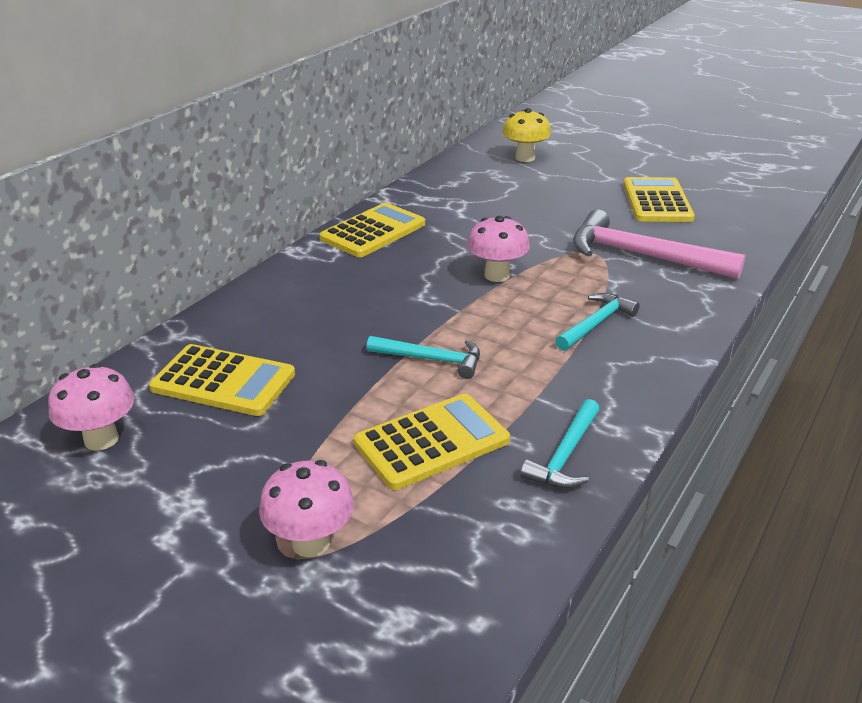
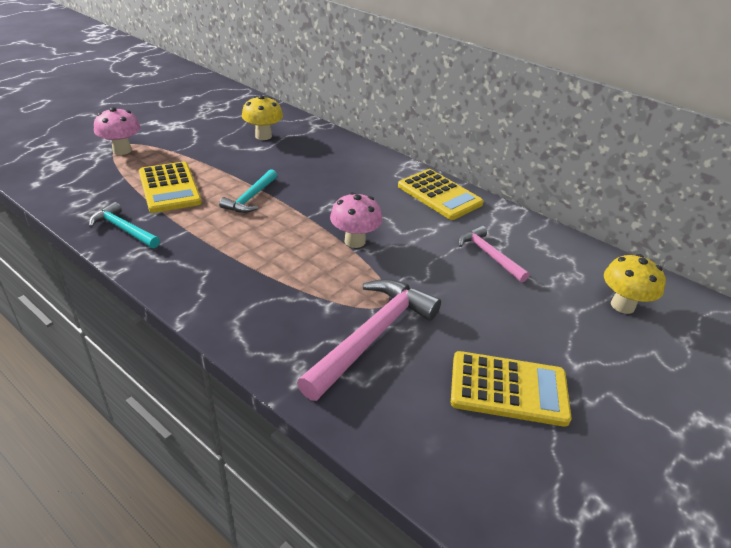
camera: 95 degrees right, 5 degrees up
pink mushroom [48,364,135,451] -> none
yellow calculator [149,344,295,416] -> yellow mushroom [242,95,283,140]
turquoise hammer [555,293,640,351] -> none
none -> pink hammer [458,226,529,282]

